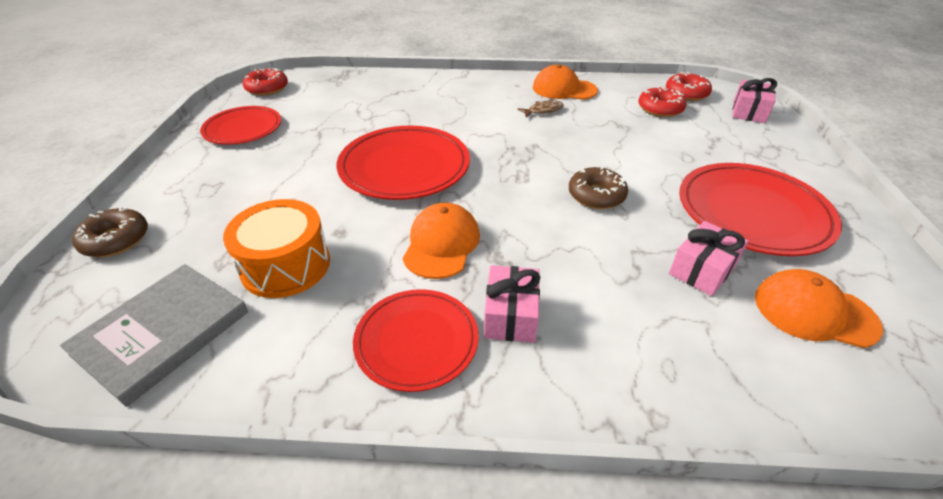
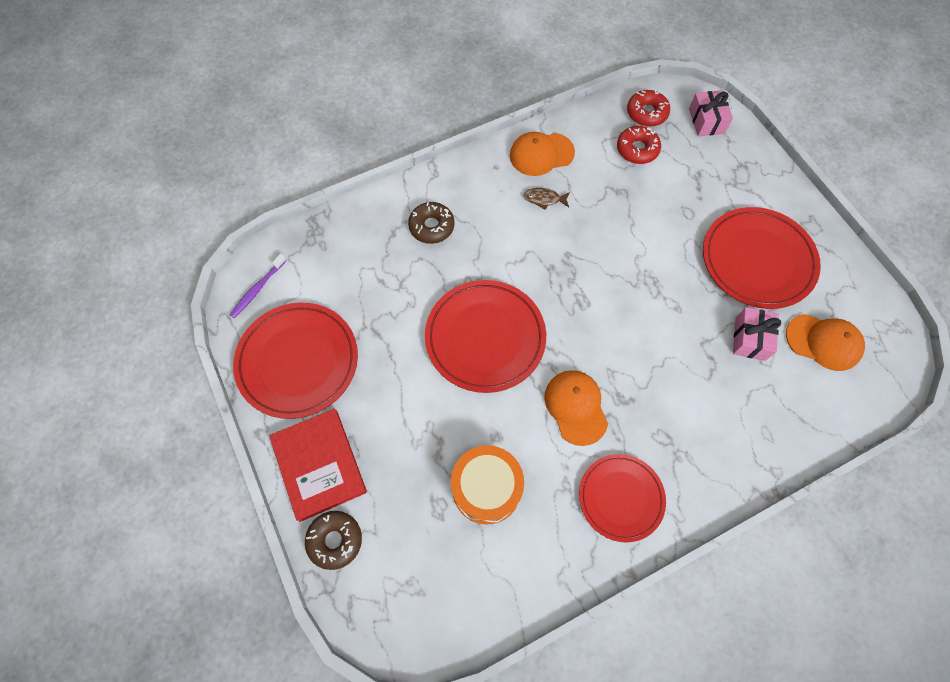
camera: 30 degrees left, 25 degrees up
grey book [60,264,248,407] -> none
red plate [200,106,281,145] -> red plate [233,303,358,419], size x1.55
red donut [243,68,288,96] -> purple toothbrush [229,254,287,318]
pink gift [484,265,540,343] -> none
brown fish [517,100,564,117] -> brown fish turned 120 degrees counterclockwise [524,188,570,210]
brown donut [569,166,628,209] -> brown donut moved to [408,202,455,244]
orange cap [755,269,883,348] -> orange cap turned 150 degrees counterclockwise [786,314,865,371]
none -> red book [269,409,367,522]

